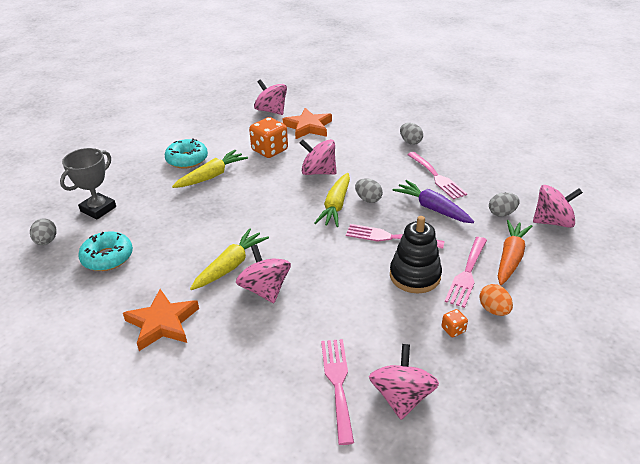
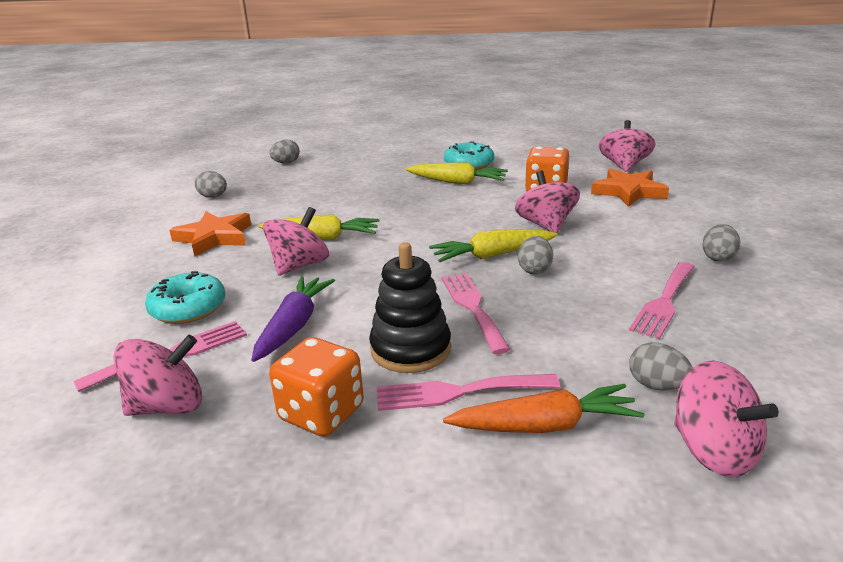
camera: 60 degrees right, 10 degrees down
grey trophy [60,148,116,219] -> none
turquoise donut [78,231,133,271] -> turquoise donut moved to [145,271,225,324]
purple carrot [392,180,474,223] -> purple carrot moved to [251,276,335,362]
orange dice [442,309,468,337] -> orange dice [269,337,364,437], size x2.17
orange egg [479,284,513,316] -> none
none -> grey egg [195,171,227,198]

